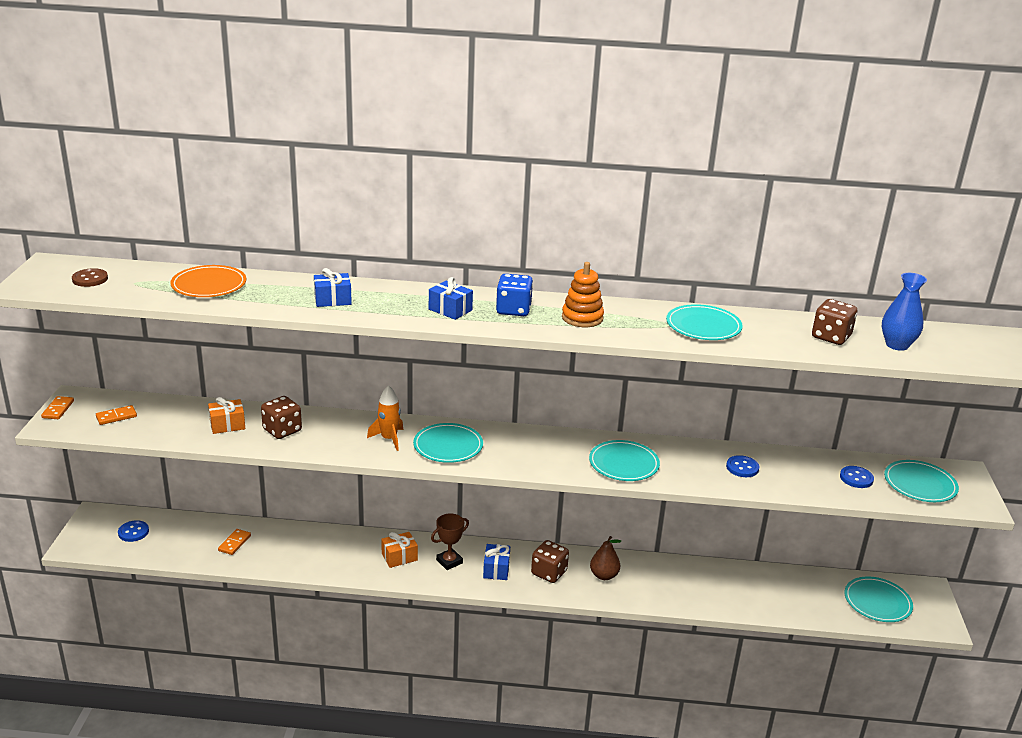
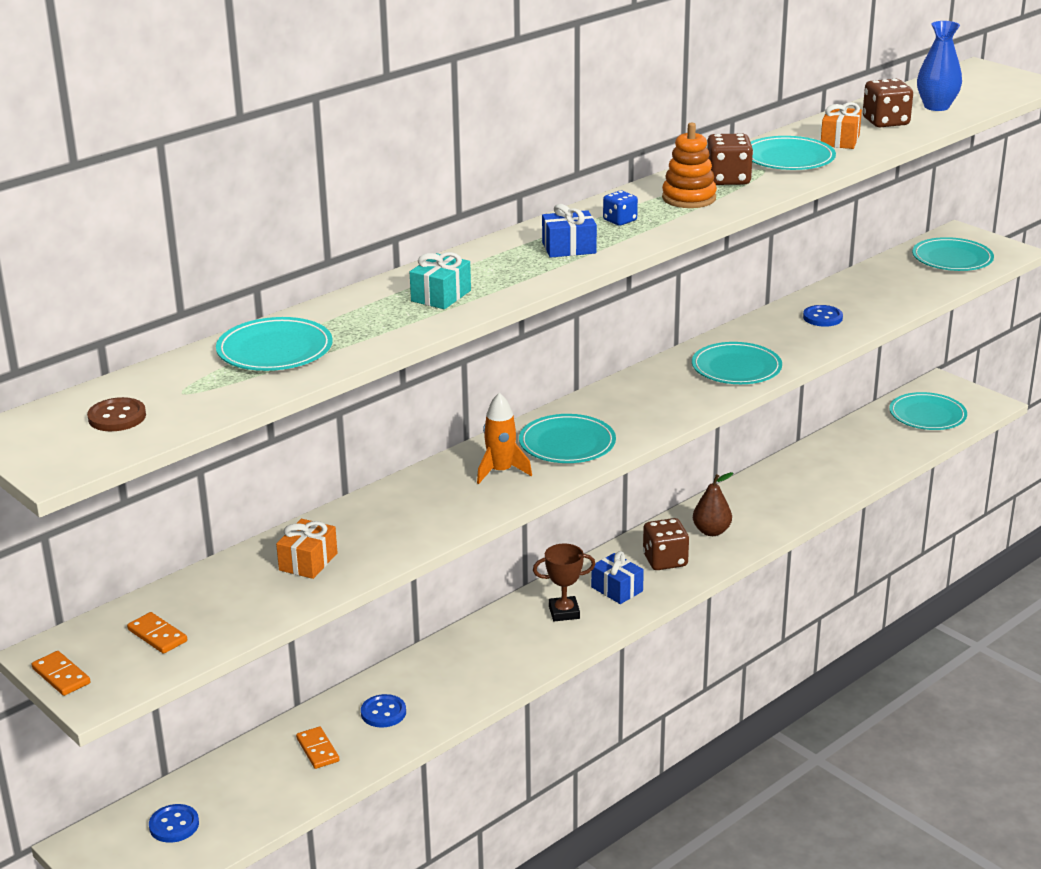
camera: 45 degrees left, 0 degrees up
orange domino [96,405,137,425] -> orange domino turned 60 degrees counterclockwise [127,612,187,654]
orange plate [170,265,246,297] -> turquoise plate [216,317,333,371]
brown dice [261,396,302,439] -> brown dice moved to [707,134,753,185]
blue gift [314,268,352,307] -> turquoise gift [410,252,471,309]
orange gift [381,532,418,568] -> orange gift moved to [821,102,862,149]
brown trophy [431,514,469,570] -> brown trophy turned 75 degrees clockwise [533,544,596,621]
blue dice [496,274,533,316] -> blue dice [603,191,638,226], size x0.60
blue button [840,466,874,488] -> blue button moved to [361,694,406,728]

